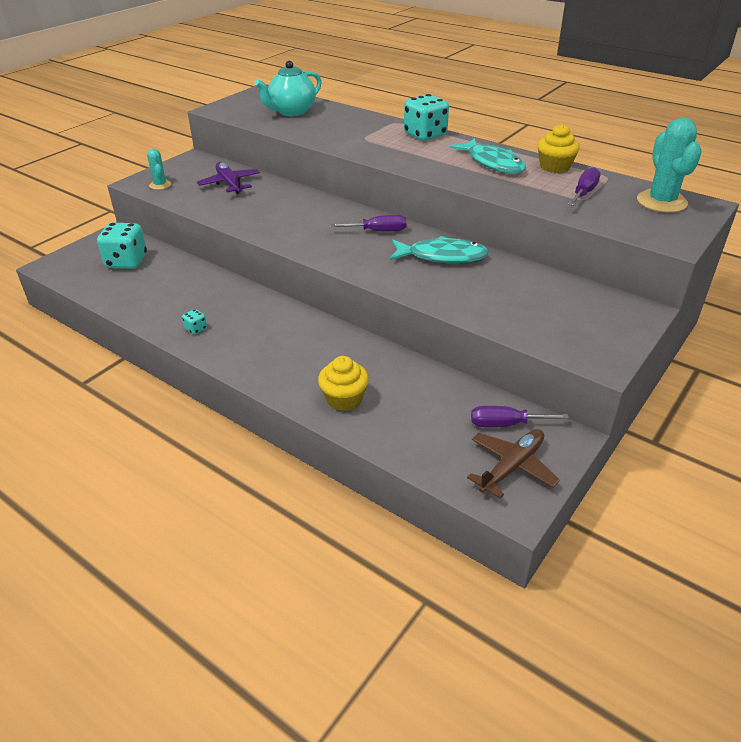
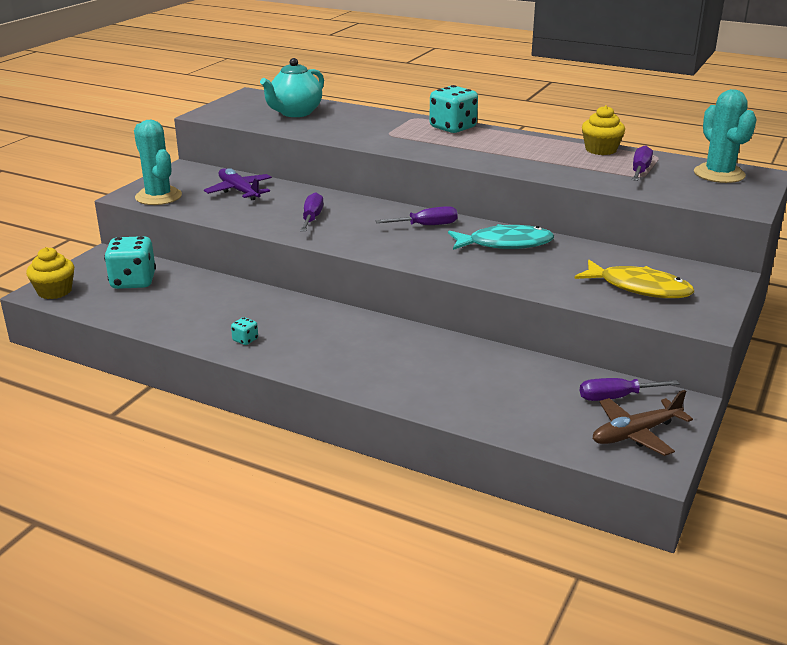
camera: 10 degrees left, 10 degrees down
turquoise cactus [147,149,171,190] -> turquoise cactus [134,120,182,205], size x1.84
yellow cupcake [318,356,369,411] -> yellow cupcake moved to [26,247,74,299]
turquoise fish [450,138,526,174] -> none
brown plane [467,429,560,498] -> brown plane turned 150 degrees counterclockwise [593,390,693,456]
none -> purple screwdriver [300,192,323,231]
none -> yellow fish [575,260,694,298]

